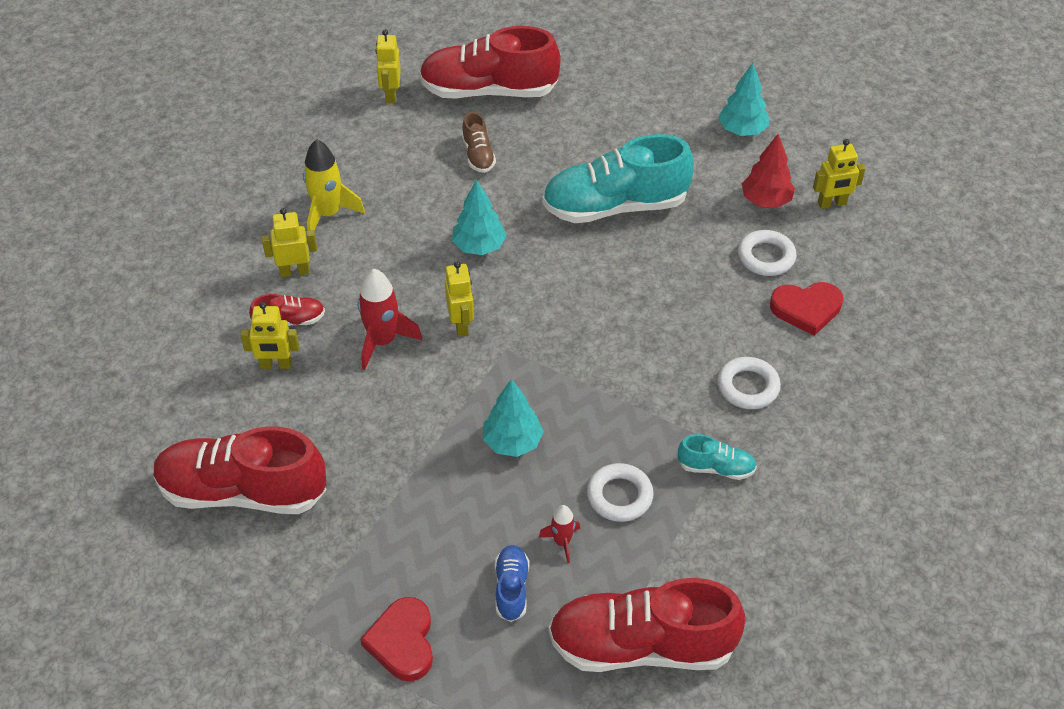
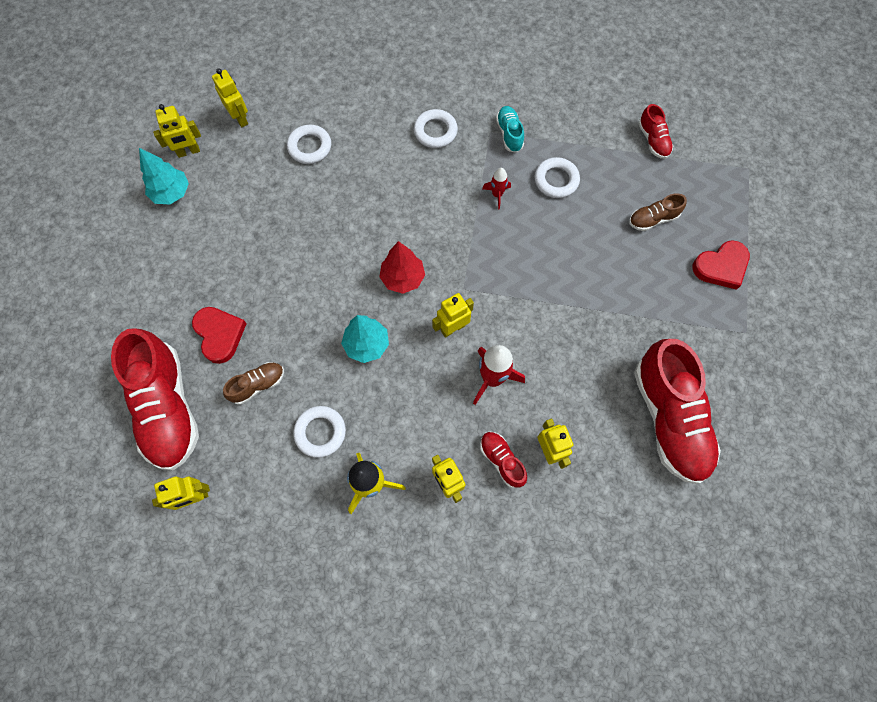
camera: 110 degrees left, 20 degrees up
turquoise tree [483,379,544,457] -> none
blue shoe [495,545,529,622] -> brown shoe [629,193,687,231]
red rocket [539,505,580,563] -> red rocket moved to [482,168,511,209]
turquoise shoe [542,134,694,223] -> none
red shoe [548,578,746,672] -> red shoe [638,104,673,159], size x0.46
red tree [742,134,795,208] -> red tree moved to [379,241,425,294]
red heart [770,282,843,336] -> red heart moved to [192,307,247,364]
none -> yellow robot [153,104,201,158]
none -> white ring [293,406,346,458]

